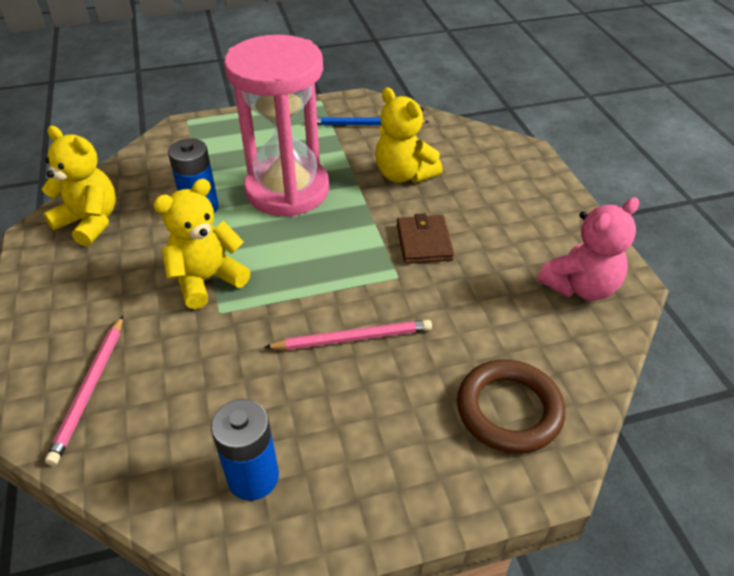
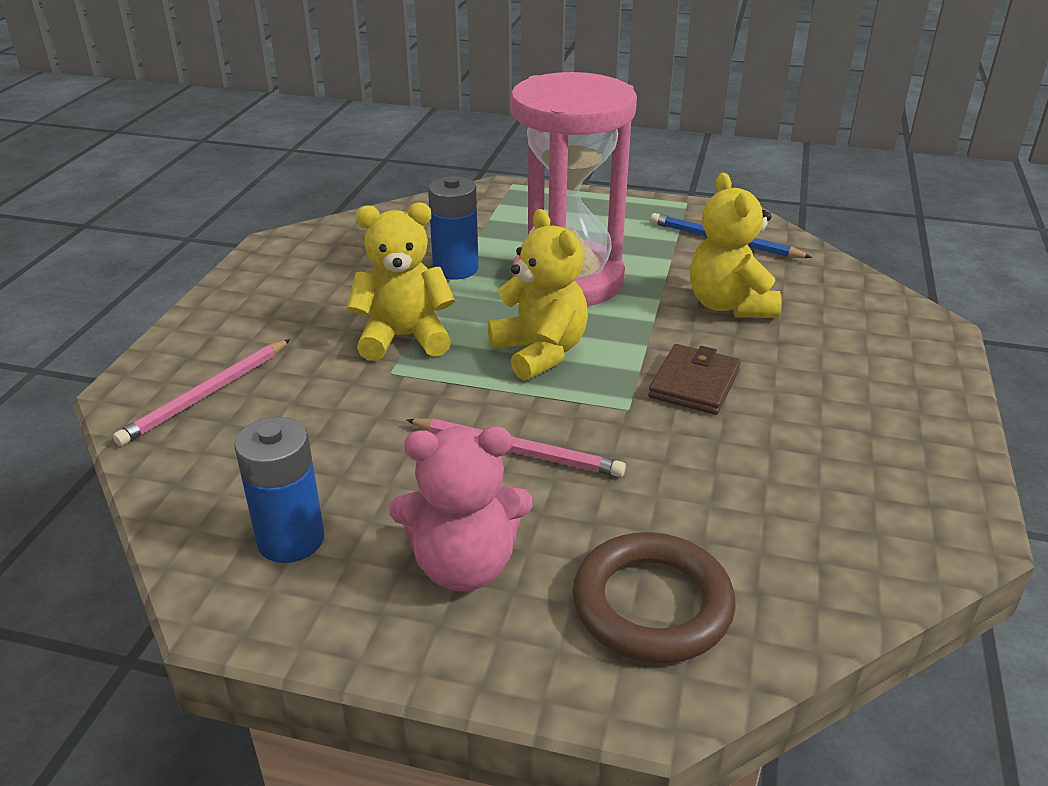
camera: 30 degrees right, 10 degrees down
yellow teddy bear [42,126,116,246] -> yellow teddy bear moved to [488,209,588,381]
pink teddy bear [537,197,639,301] -> pink teddy bear moved to [390,426,533,592]

